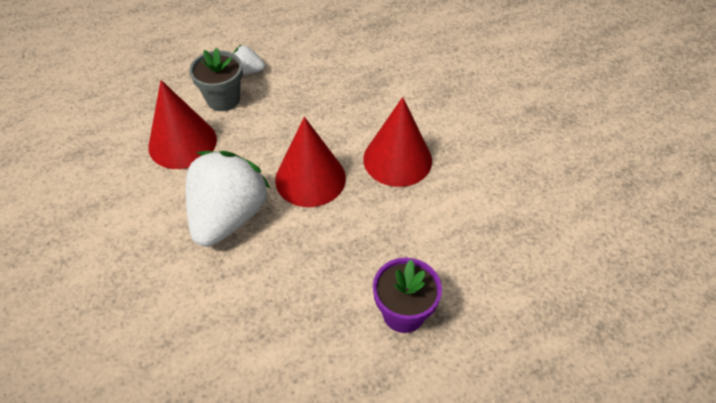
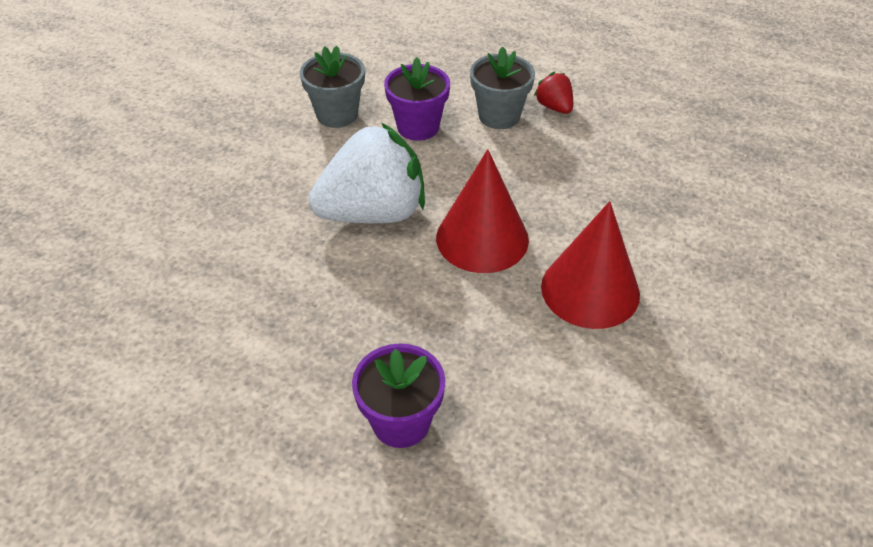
camera: 50 degrees right, 5 degrees down
red cone [148,80,217,169] -> purple flower pot [384,57,450,141]
white strawberry [233,45,265,74] -> red strawberry [534,72,573,114]
none -> grey flower pot [300,46,365,128]

